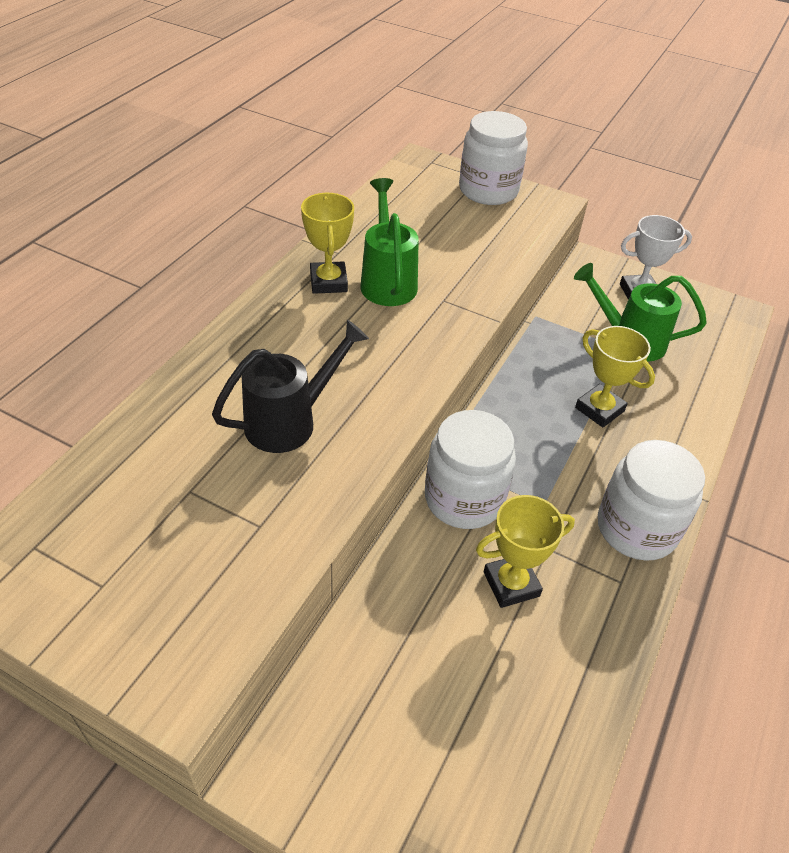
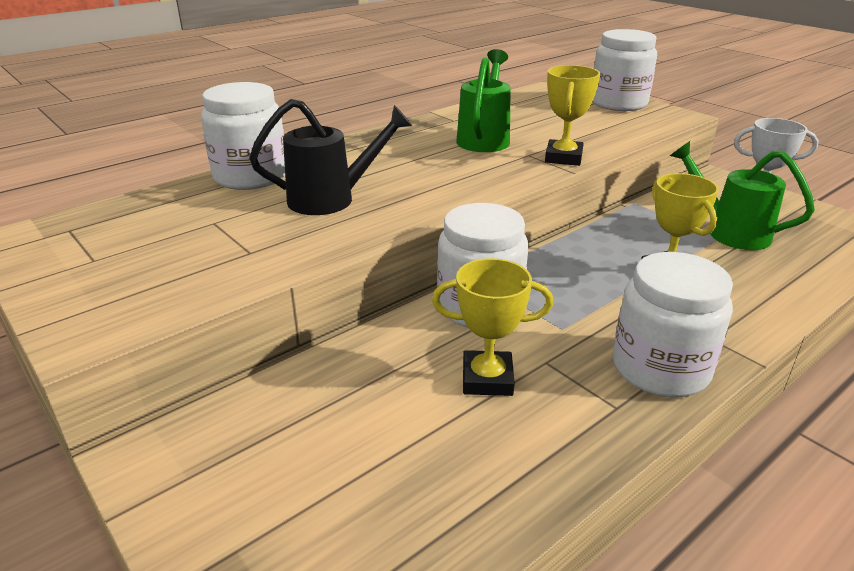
camera: 25 degrees right, 15 degrees down
yellow trophy [301,193,354,294] -> yellow trophy moved to [545,65,600,166]
none -> white jar [201,82,285,190]

